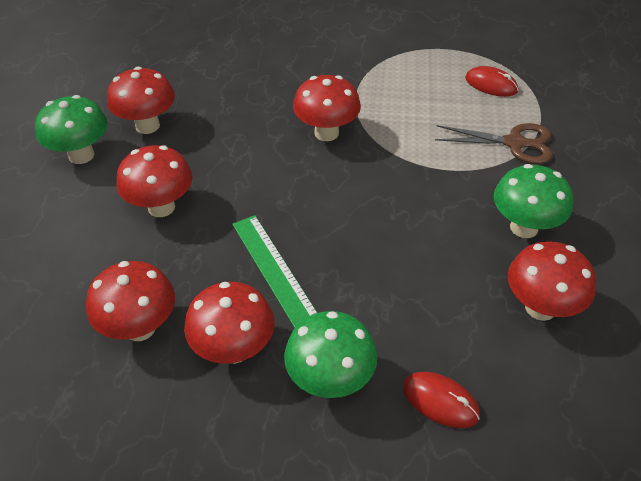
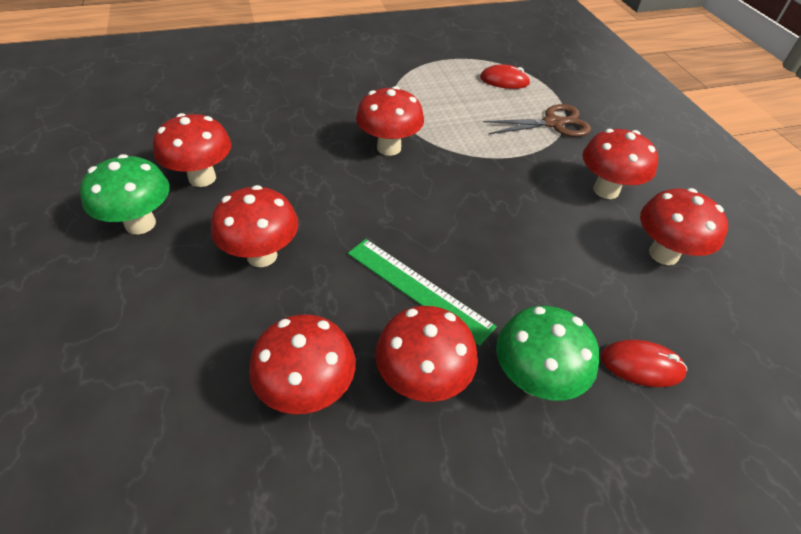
camera: 25 degrees left, 0 degrees up
green mushroom [494,164,573,238] -> red mushroom [582,129,658,199]

